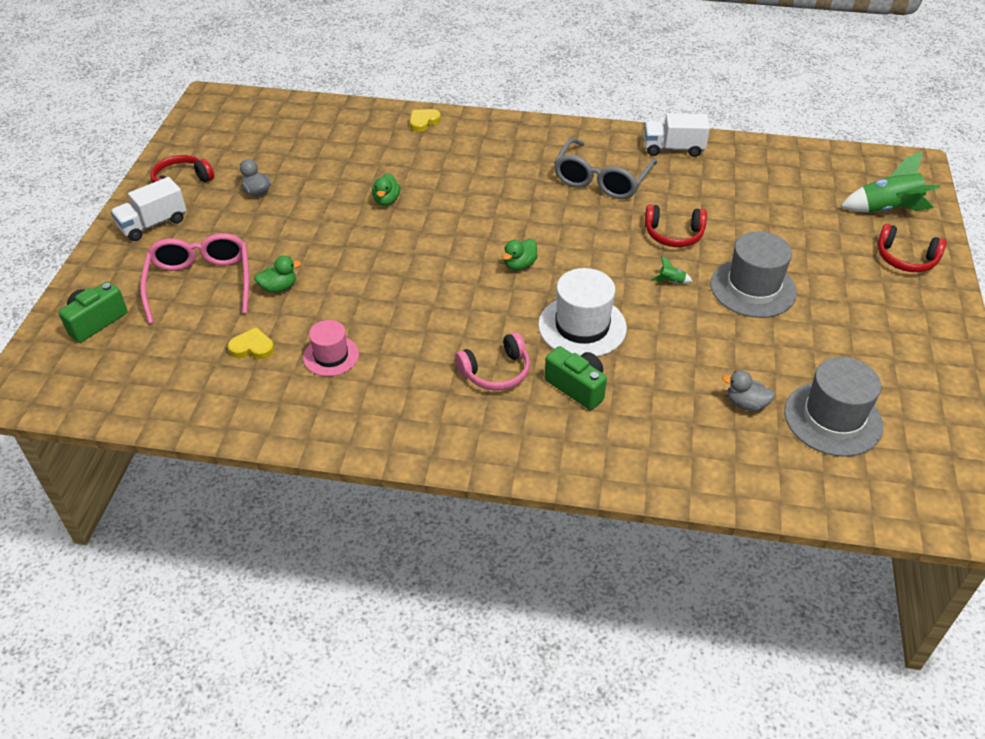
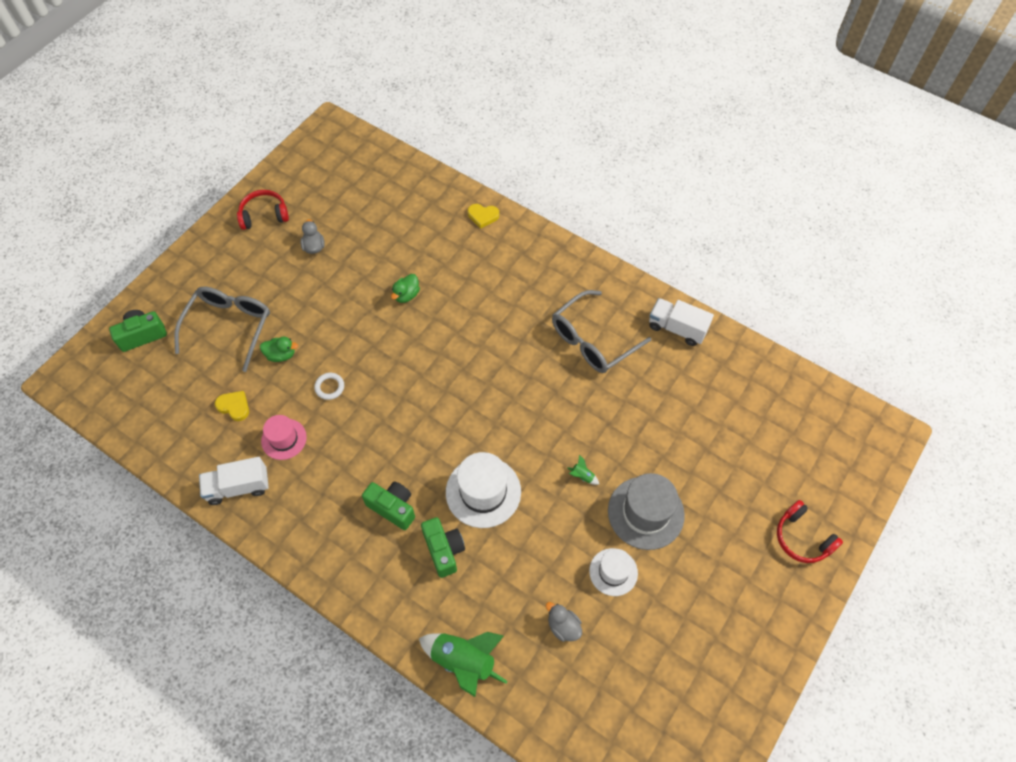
camera: 25 degrees right, 15 degrees up
white truck [110,177,187,241] -> white truck moved to [199,457,269,505]
pink glasses [140,233,249,324] -> grey glasses [174,287,270,372]
yellow heart [410,109,441,132] -> yellow heart turned 150 degrees counterclockwise [468,204,499,229]
pink headphones [455,332,530,391] -> green camera [362,481,415,530]
green duck [502,239,538,270] -> none
red headphones [644,205,707,247] -> none
grey hat [784,357,883,457] -> none
green rocket [841,151,940,213] -> green rocket moved to [419,632,508,697]
none -> white ring [314,373,344,400]
none -> white hat [589,548,638,596]

